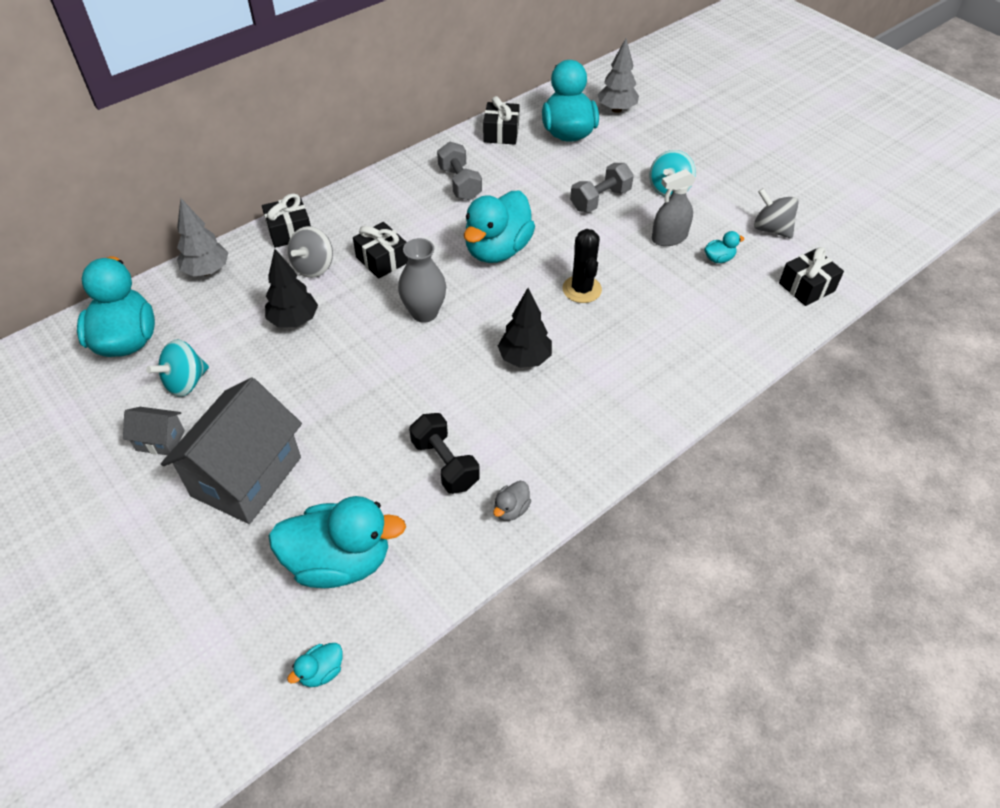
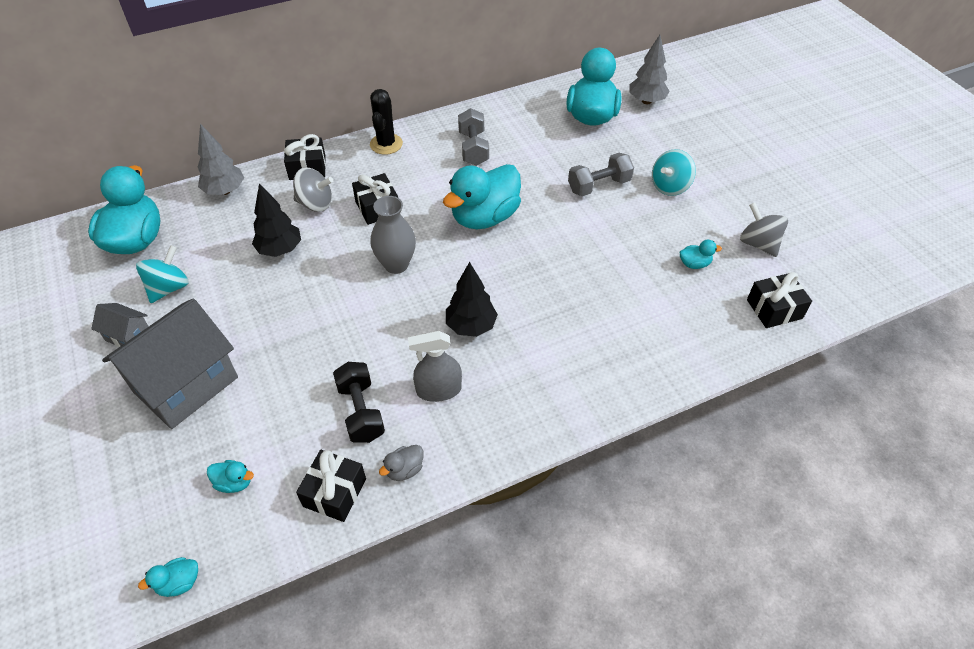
camera: 15 degrees right, 0 degrees up
turquoise spinning top [146,340,209,397] -> turquoise spinning top turned 150 degrees clockwise [136,245,189,303]
turquoise duck [268,496,406,588] -> turquoise duck [207,460,254,493], size x0.41
grey spinning top [287,226,333,278] -> grey spinning top turned 120 degrees counterclockwise [293,168,333,212]
black gift [483,96,520,145] -> black gift moved to [296,450,366,522]
black cactus [563,229,602,303] -> black cactus moved to [370,89,403,155]
grey spray bottle [652,169,696,246] -> grey spray bottle moved to [408,331,462,402]

